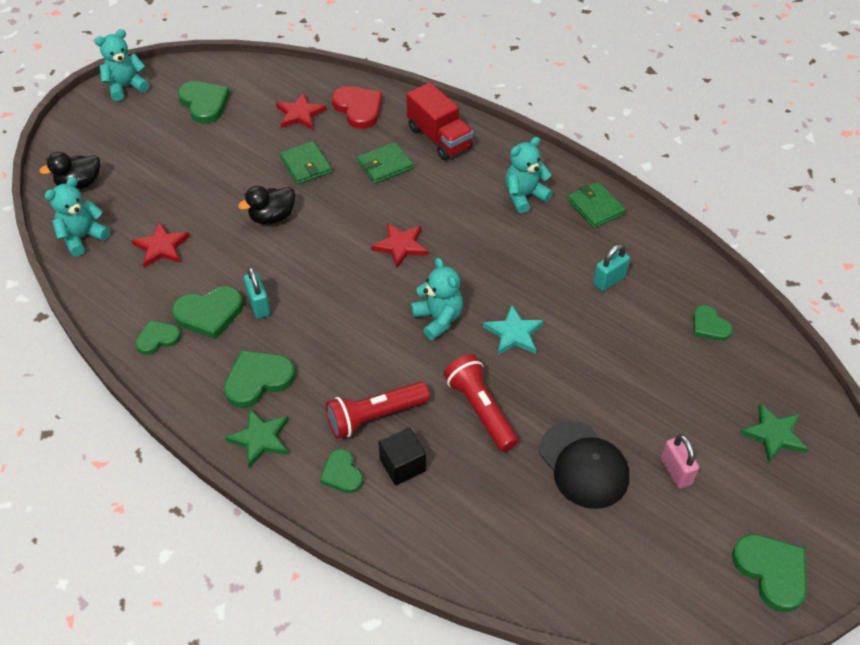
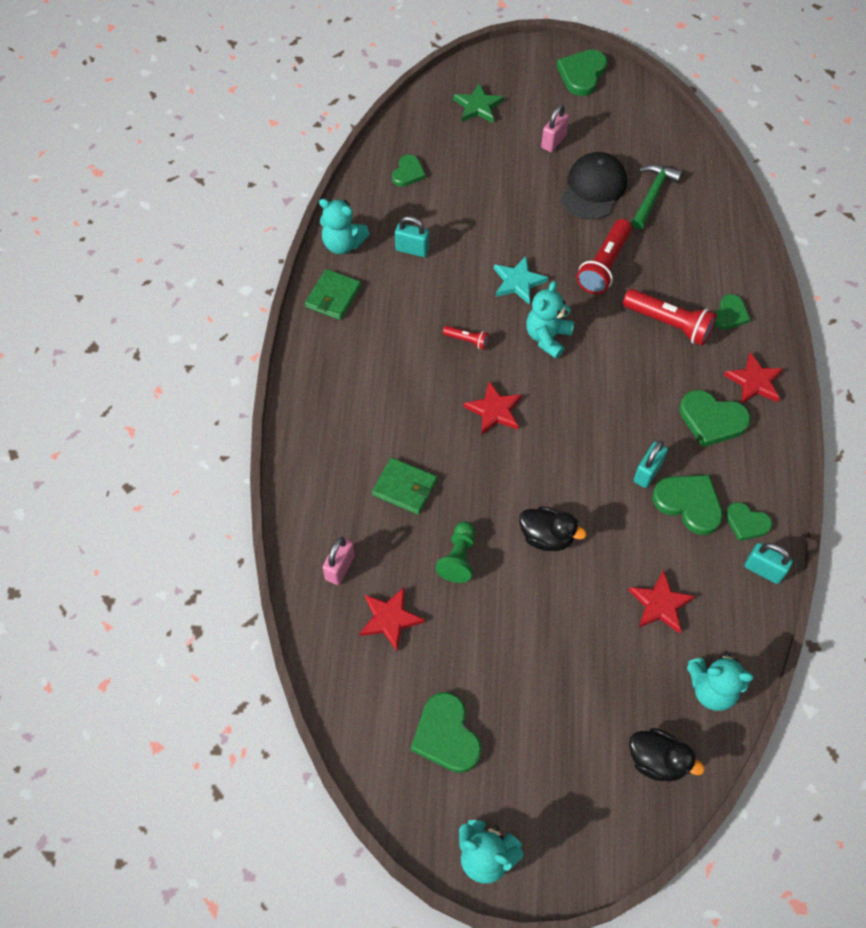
camera: 125 degrees left, 10 degrees up
green heart [178,81,230,124] -> green heart turned 45 degrees counterclockwise [411,692,482,773]
green star [225,409,289,468] -> red star [724,352,784,404]
green wallet [280,141,332,184] -> green pawn [436,521,475,583]
red heart [332,86,382,129] -> pink padlock [322,537,355,585]
black cube [378,427,426,485] -> none
red truck [406,82,473,160] -> none
turquoise teddy bear [505,137,553,214] -> turquoise teddy bear moved to [319,199,370,254]
none -> red flashlight [443,326,489,350]
none -> green hammer [632,164,682,229]
none -> turquoise padlock [744,543,793,584]

